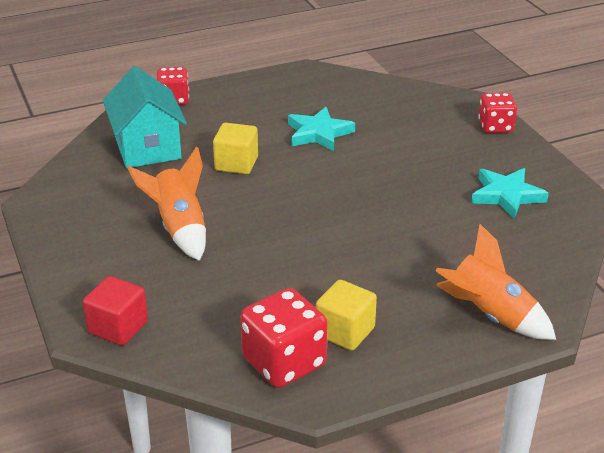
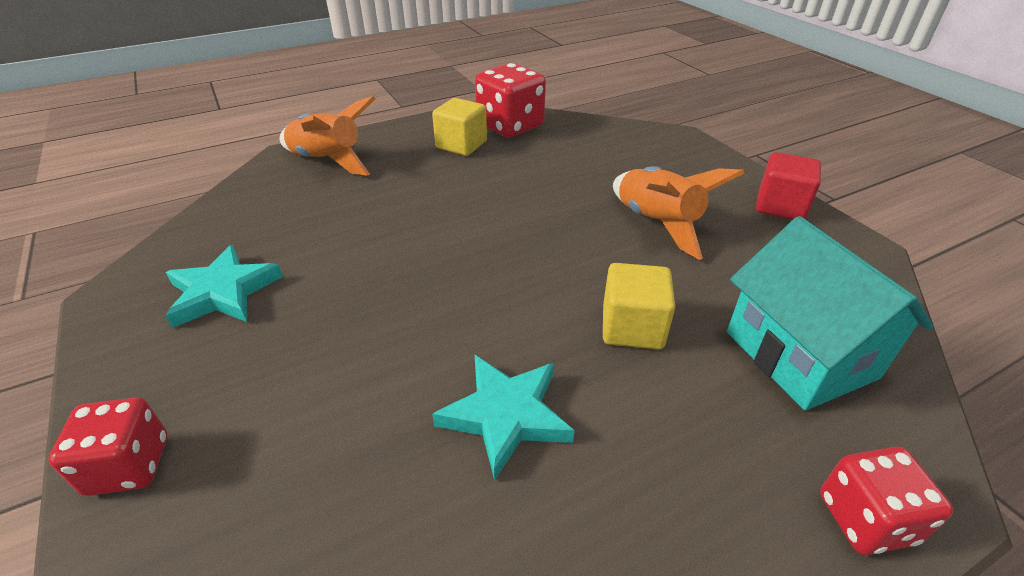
camera: 175 degrees right, 5 degrees up
red cube [83,276,148,346] -> red cube moved to [756,152,821,220]

